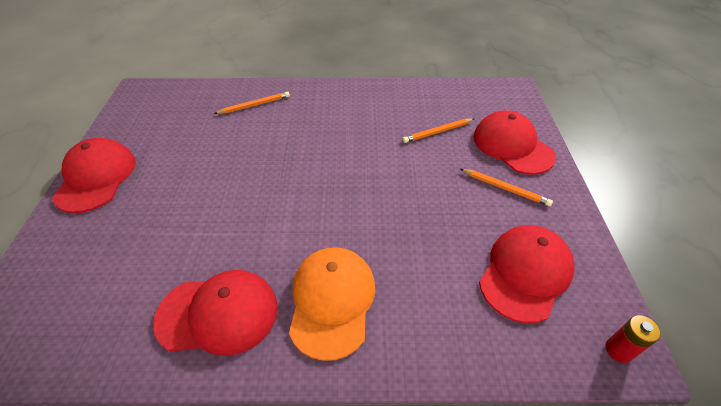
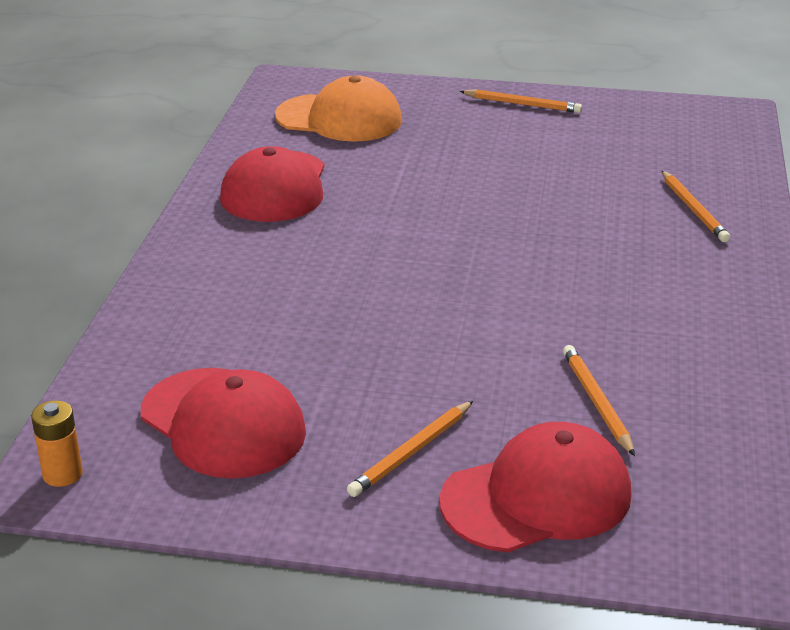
camera: 100 degrees right, 15 degrees down
red cap [52,138,136,213] -> orange pencil [460,89,582,113]
orange cap [289,247,375,361] -> orange cap moved to [275,76,402,142]
red battery [606,315,661,363] -> orange battery [31,400,83,487]

